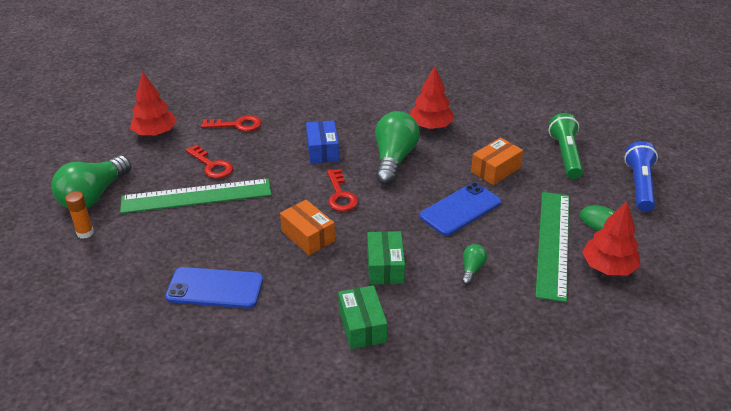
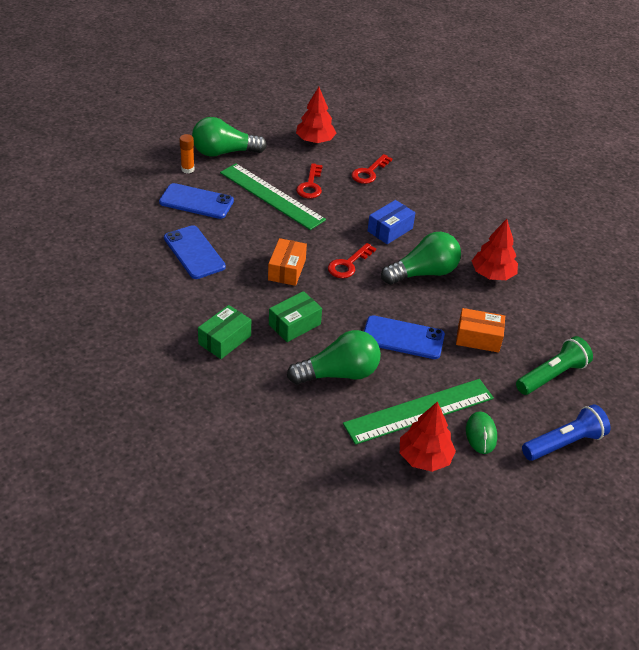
camera: 50 degrees right, 5 degrees up
red key [201,115,261,132] -> red key turned 75 degrees clockwise [351,154,393,184]
green light bulb [461,244,487,285] -> green light bulb [287,330,381,384], size x2.19
none -> blue phone [159,183,234,219]

